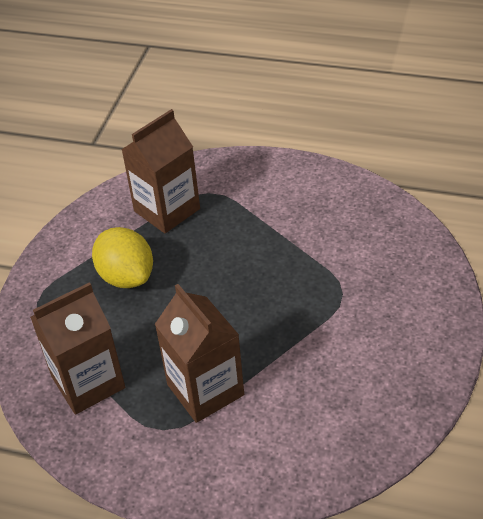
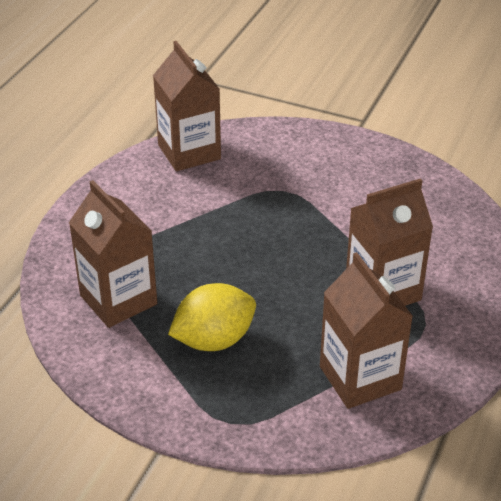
camera: 85 degrees left, 5 degrees down
none -> brown carton [153,41,221,171]

